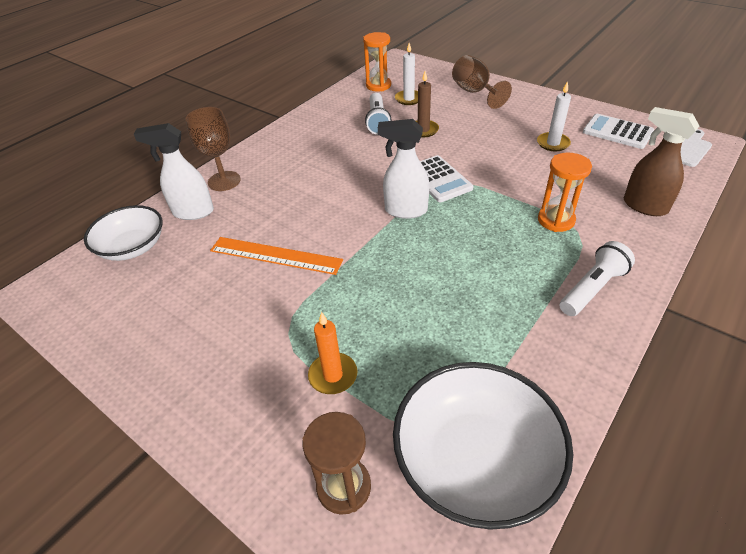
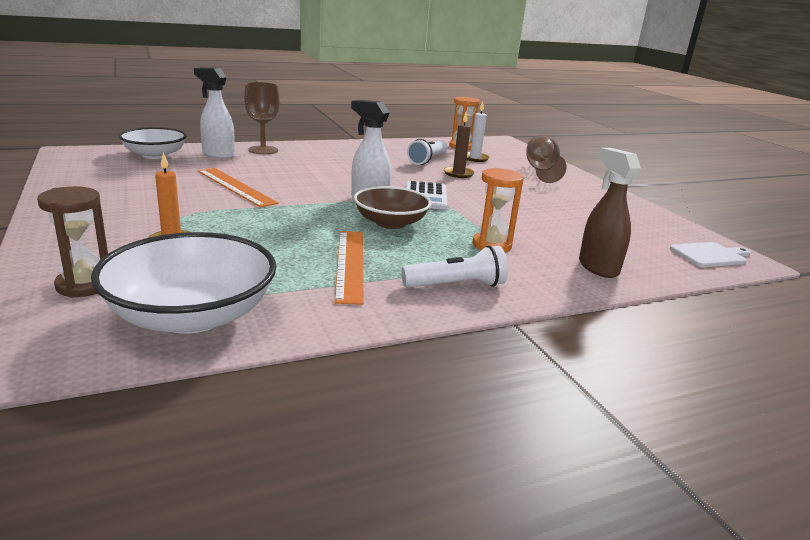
camera: 25 degrees right, 20 degrees down
white candle [537,81,571,151] -> none
white calculator [583,114,654,149] -> none
none -> orange ruler [334,231,364,305]
none -> brown bowl [354,186,431,229]

